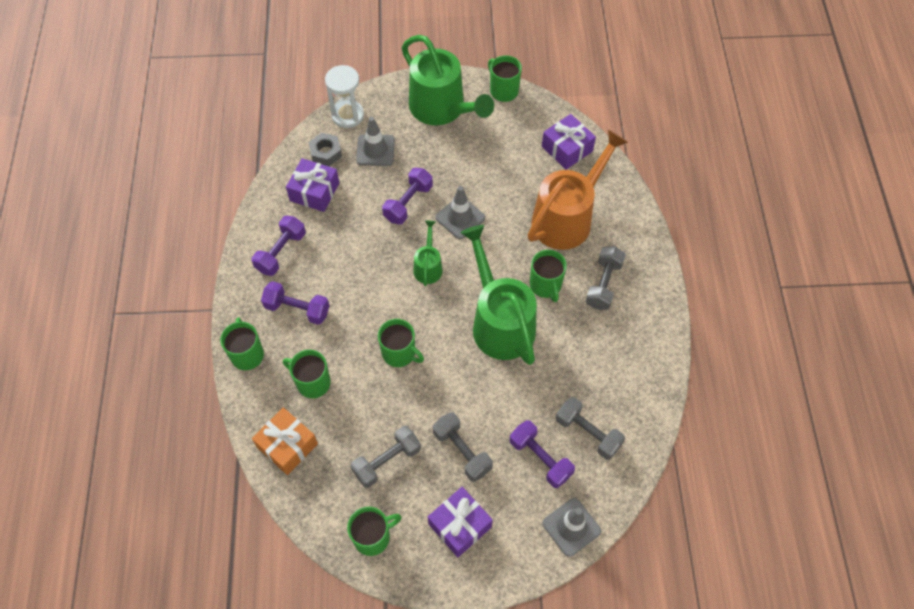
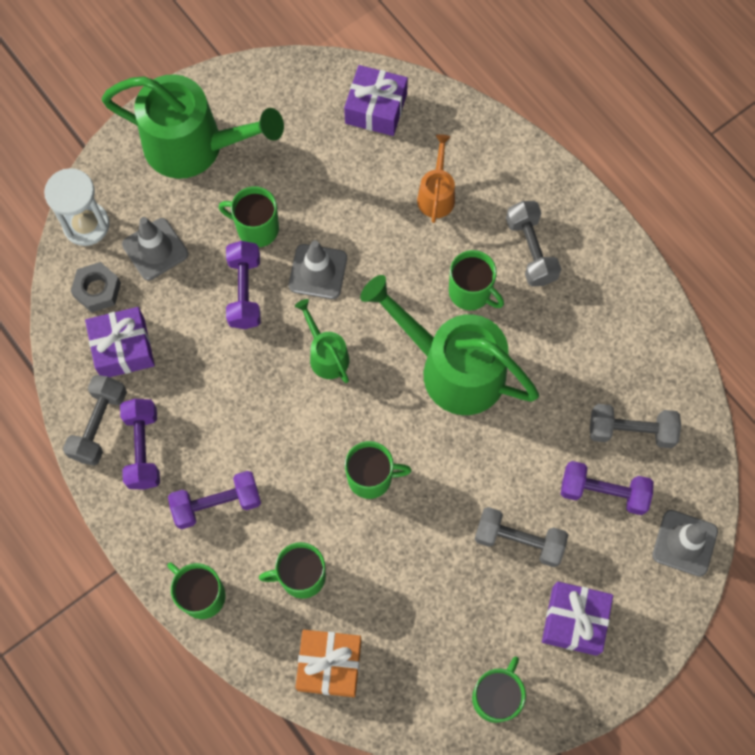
camera: 35 degrees left, 10 degrees up
grey dumbbell [350,426,421,488] -> grey dumbbell moved to [63,375,127,466]
green mug [488,55,522,102] -> green mug moved to [218,186,279,247]
orange watering can [528,130,628,250] -> orange watering can [417,134,455,223], size x0.48

